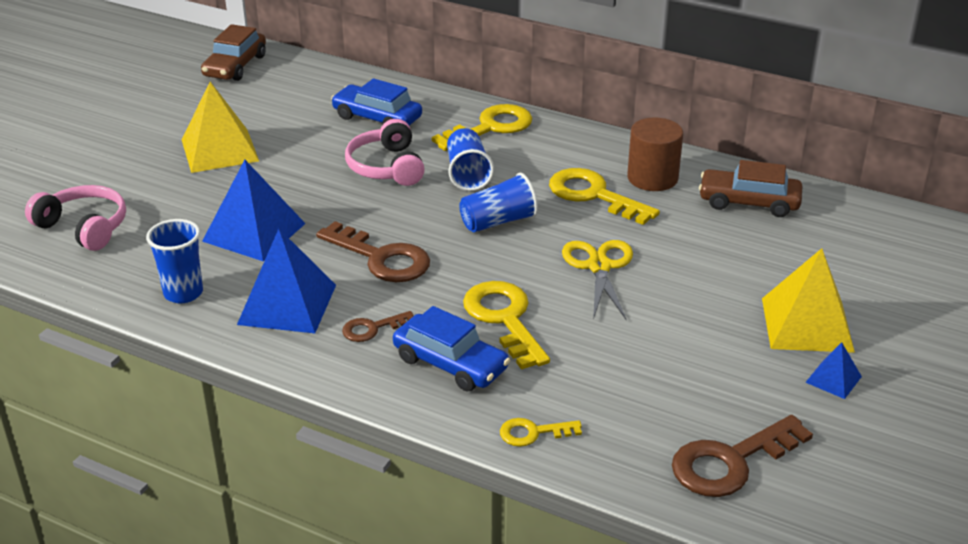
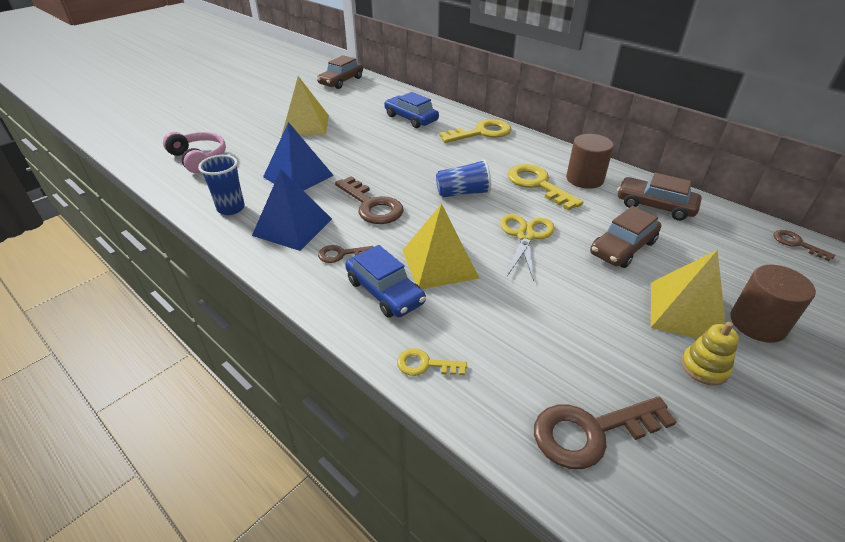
camera: 15 degrees right, 5 degrees up
pink headphones [345,119,425,186] -> none
blue cup [447,128,494,191] -> none
yellow key [463,281,550,369] -> yellow pyramid [403,204,479,289]
blue pyramid [805,342,862,399] -> yellow stacking toy [681,322,739,386]
none -> brown car [590,206,661,268]
none -> brown cylinder [730,265,816,343]
none -> brown key [773,230,835,261]

